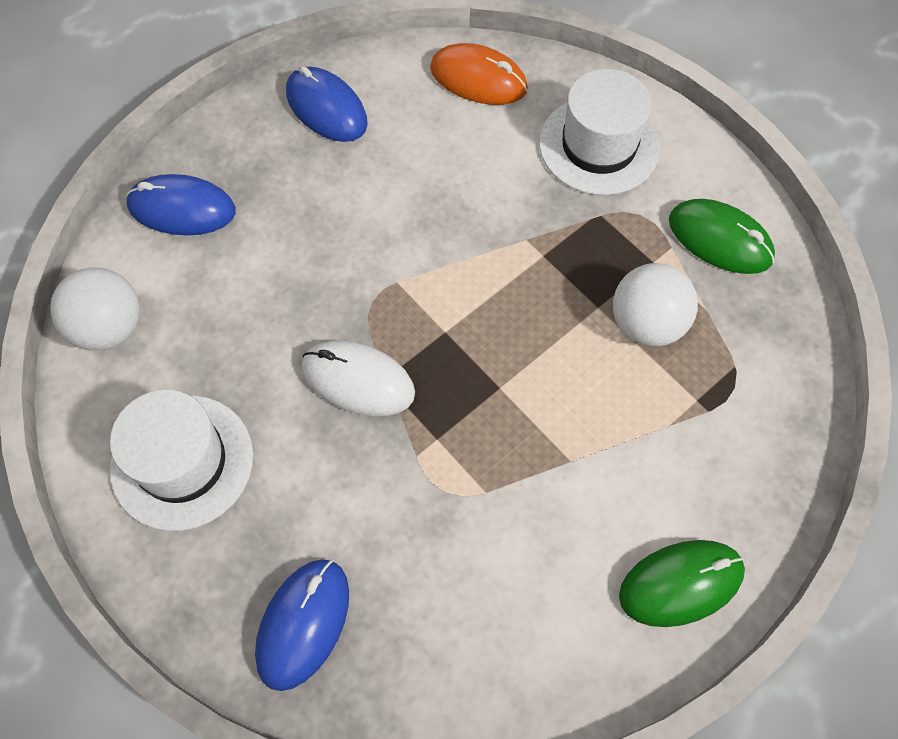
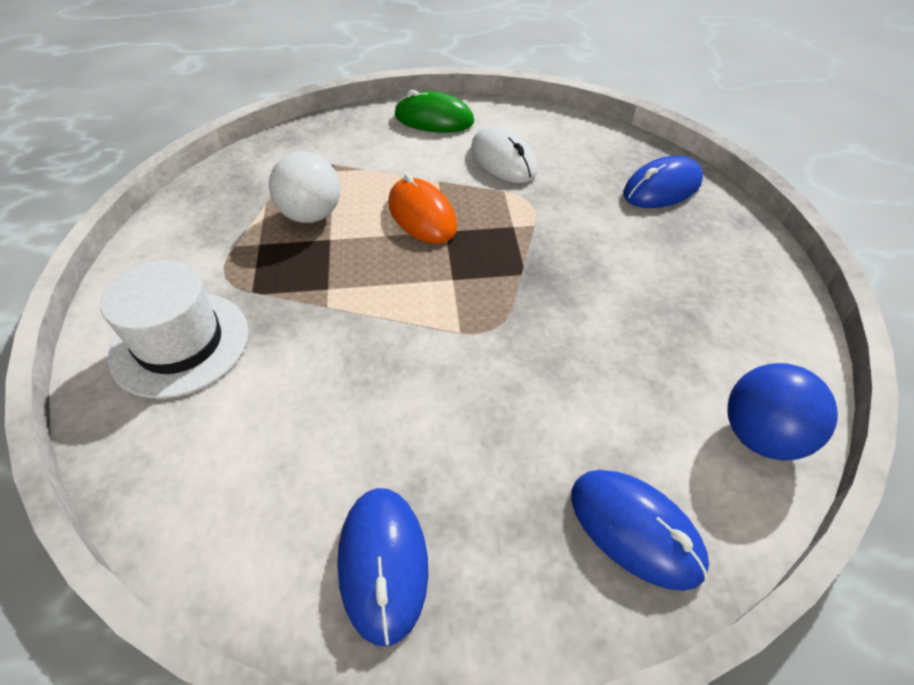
camera: 145 degrees left, 15 degrees down
white ball [50,267,140,351] -> blue ball [728,363,838,460]
white hat [110,390,253,531] -> none
white mouse [302,341,415,416] -> white mouse moved to [471,126,537,183]
orange mouse [430,43,528,105] -> orange mouse moved to [388,174,457,244]
green mouse [669,199,775,274] -> none

